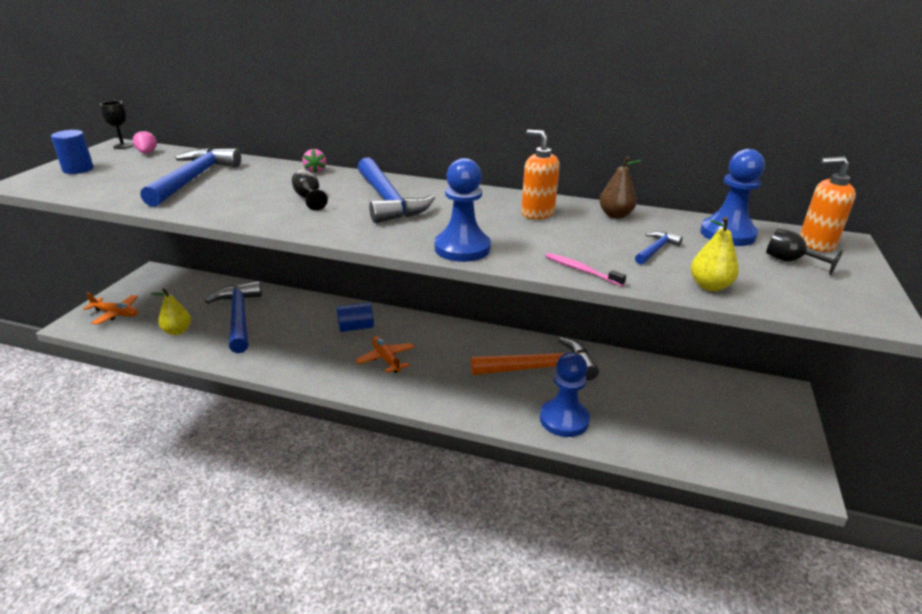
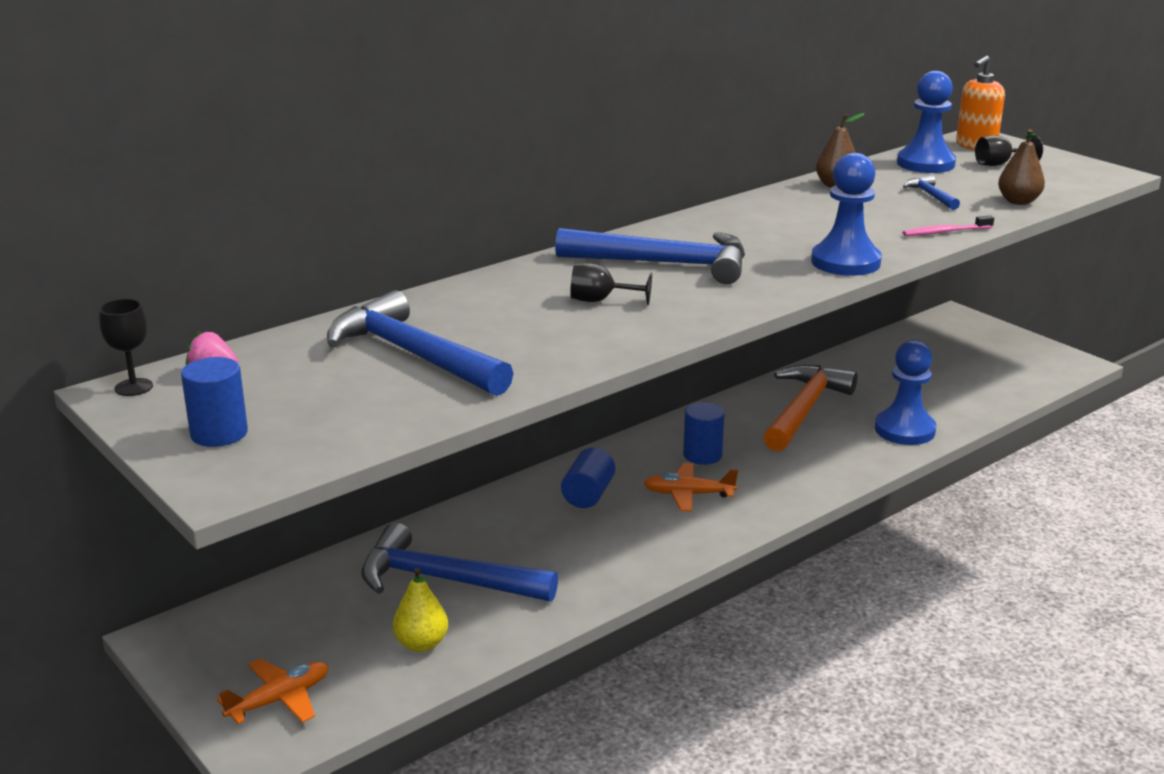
camera: 55 degrees left, 5 degrees down
pink strawberry [302,149,326,174] -> none
orange soap dispenser [521,130,560,219] -> none
yellow pear [691,217,739,291] -> brown pear [998,129,1045,205]
none -> blue cylinder [683,402,724,465]

